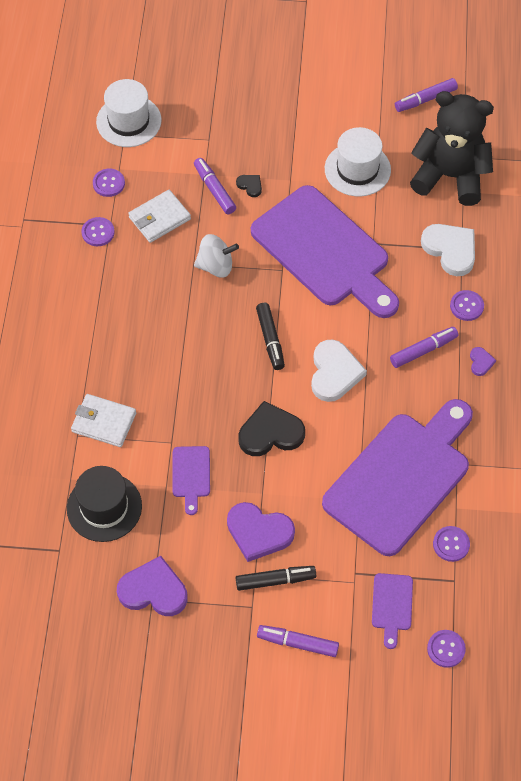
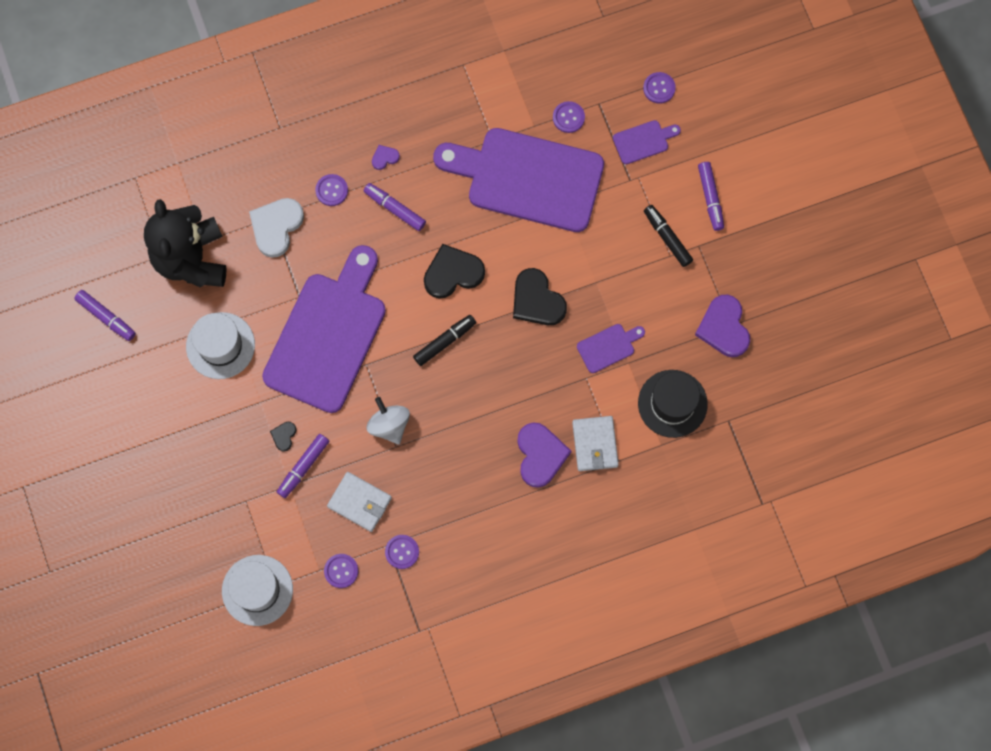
camera: 115 degrees left, 15 degrees up
purple heart [227,502,295,562] -> purple heart moved to [517,423,572,488]
white heart [311,339,367,402] -> black heart [424,244,485,299]

